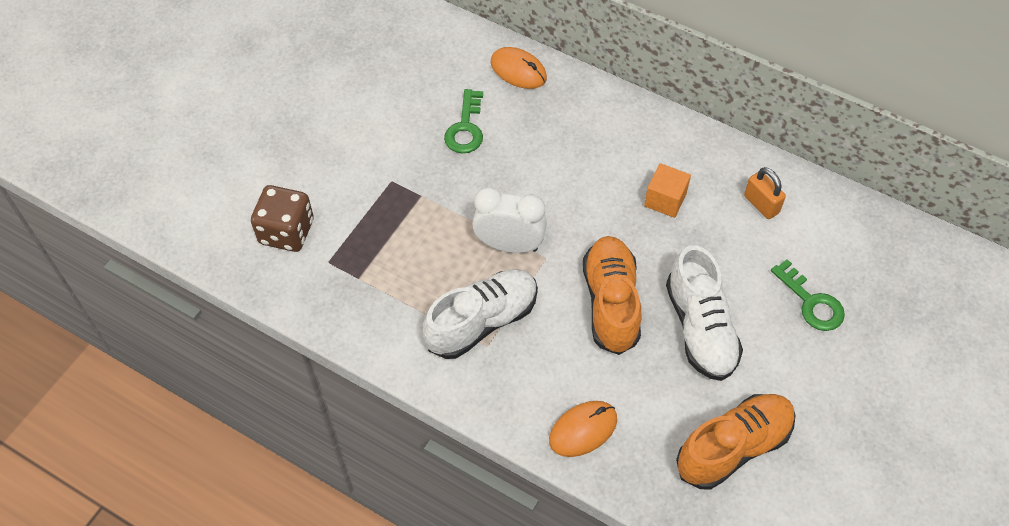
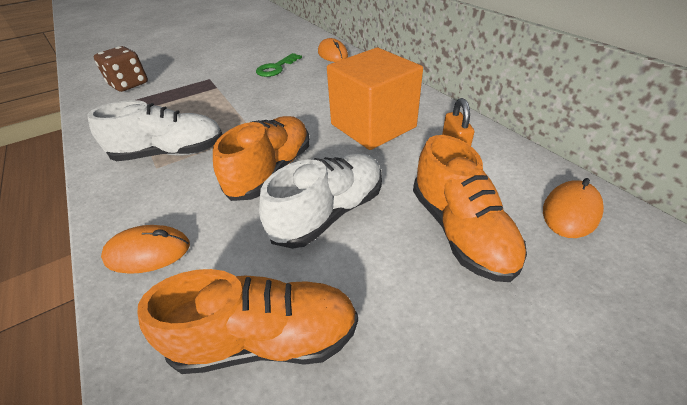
camera: 30 degrees right, 15 degrees down
white clock [472,187,547,253] -> none
orange cube [644,163,691,218] -> orange cube [327,48,423,150], size x2.15
white shoe [666,245,743,381] -> white shoe turned 150 degrees counterclockwise [259,153,382,249]
green key [771,259,845,331] -> orange shoe [413,135,527,282]
none -> orange mouse [543,178,604,238]

